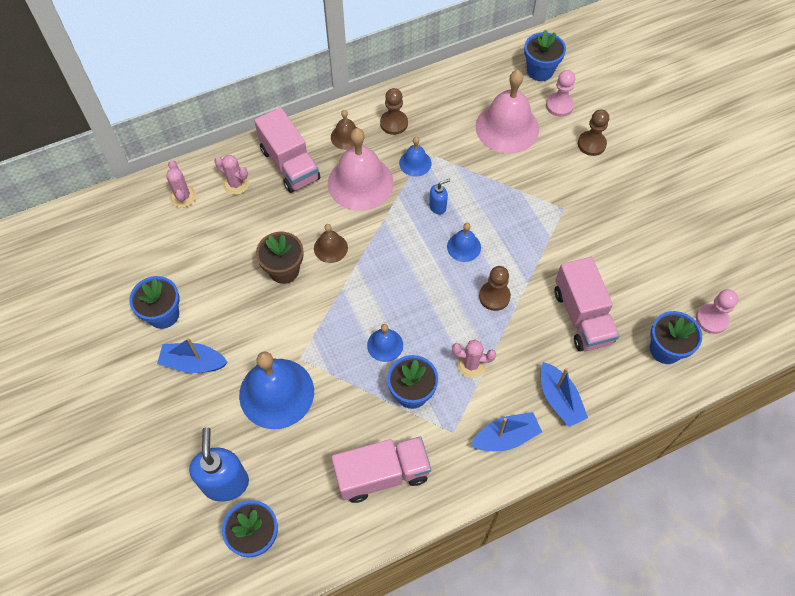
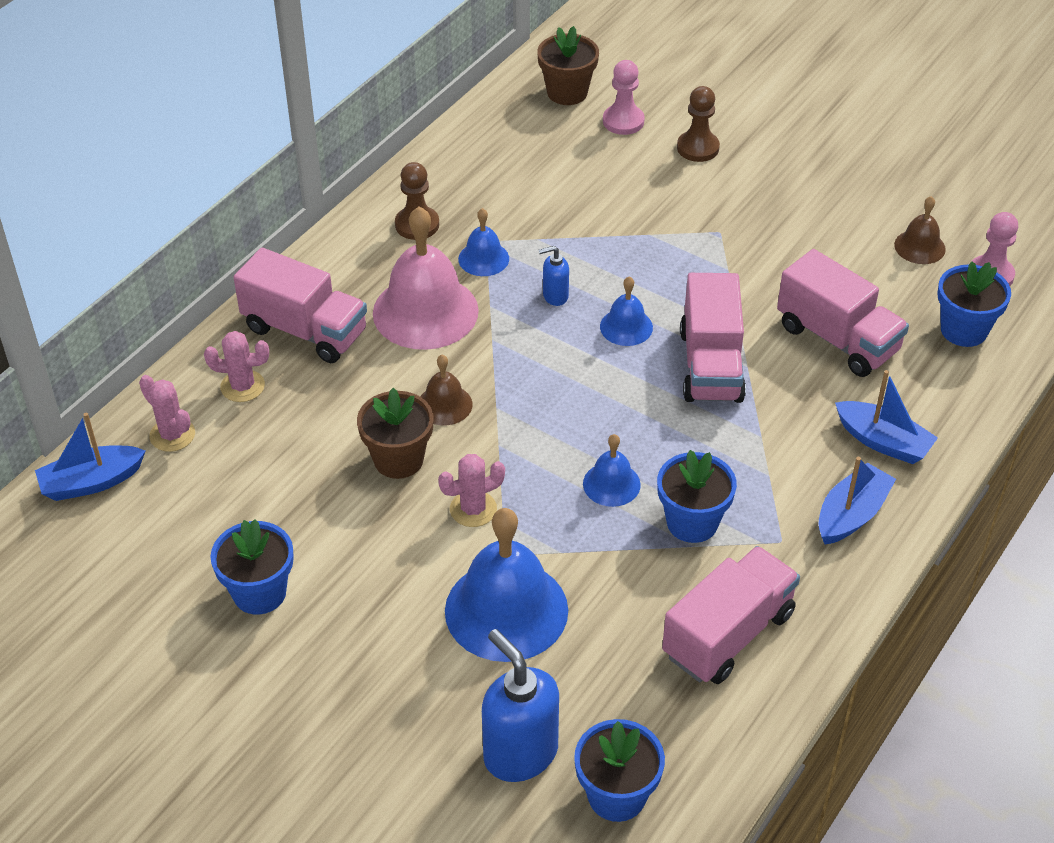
camera: 30 degrees left, 15 degrees down
blue boat [157,338,228,373] -> blue boat moved to [35,413,146,501]
brown bell [331,110,357,150] -> brown bell moved to [894,196,946,264]
blue soap dispenser [429,178,450,215] -> blue soap dispenser turned 135 degrees counterclockwise [539,246,569,306]
pink cactus [452,339,496,378] -> pink cactus moved to [438,454,505,527]
pink bell [476,70,539,153] -> none
brown pawn [479,266,511,311] -> pink truck [680,273,746,403]
blue flower pot [524,30,566,81] -> brown flower pot [537,26,599,105]

